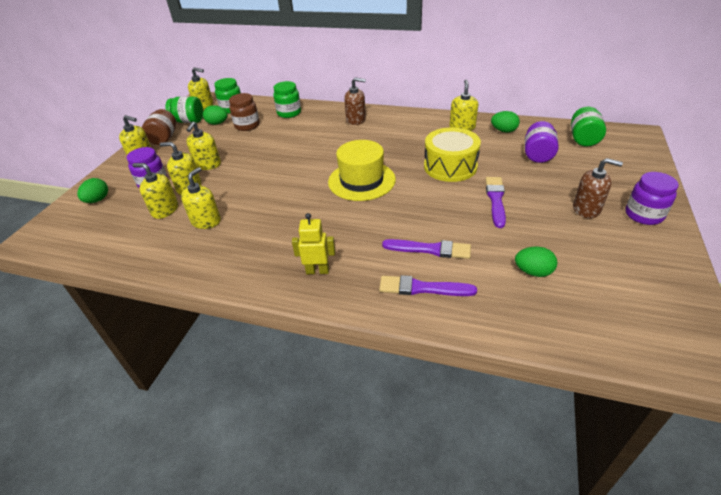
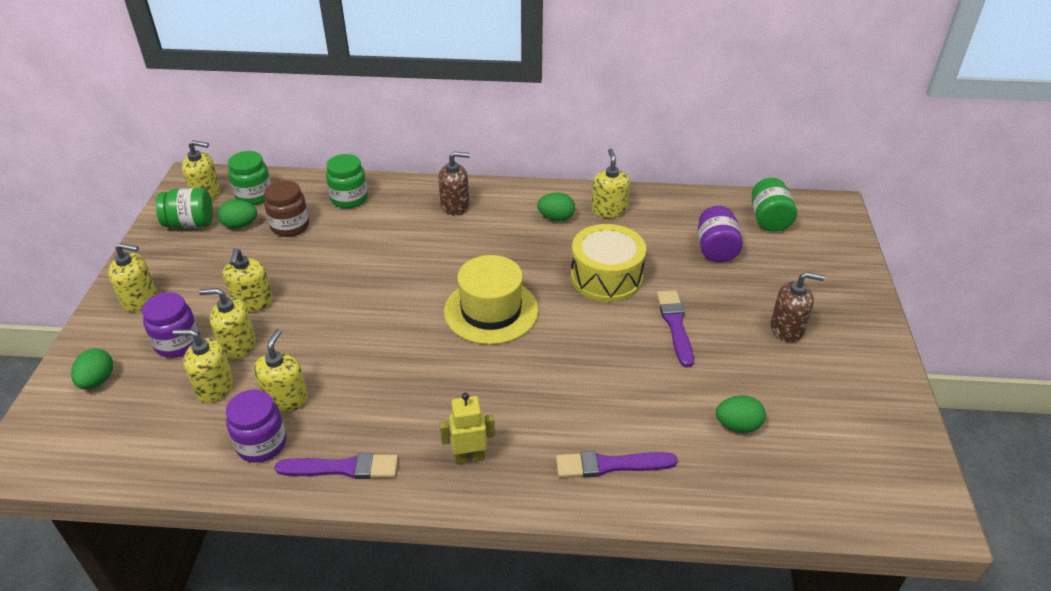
camera: 15 degrees left, 0 degrees up
brown jar [142,109,176,145] -> none
purple brush [382,239,471,259] -> purple brush moved to [275,453,398,479]
green egg [491,111,520,133] -> green egg moved to [537,192,575,221]
purple jar [625,172,679,225] -> purple jar moved to [226,389,287,463]

